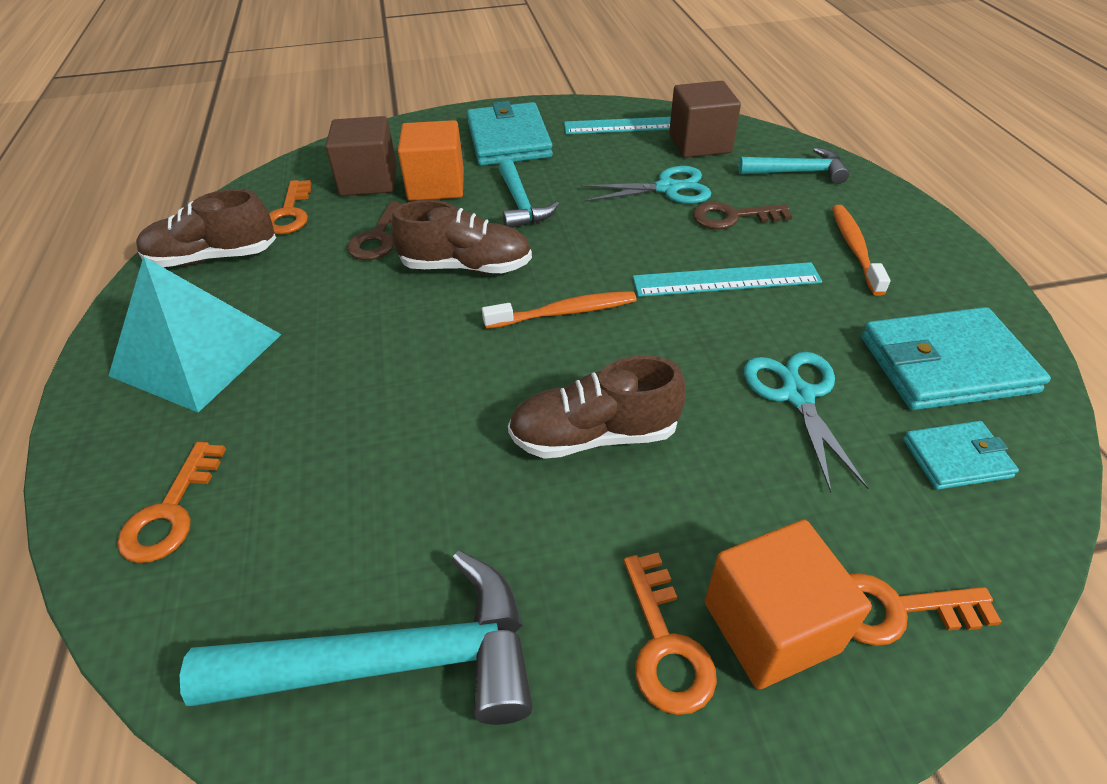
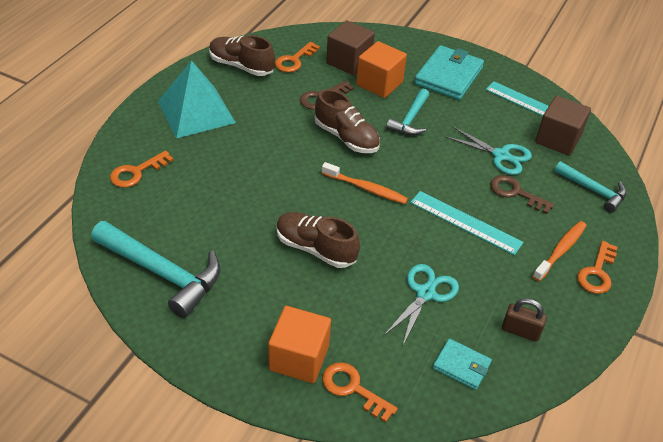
camera: 35 degrees right, 0 degrees up
orange key [624,553,717,715] -> orange key moved to [577,241,618,294]
turquoise wallet [861,307,1051,410] -> brown padlock [502,298,547,342]

